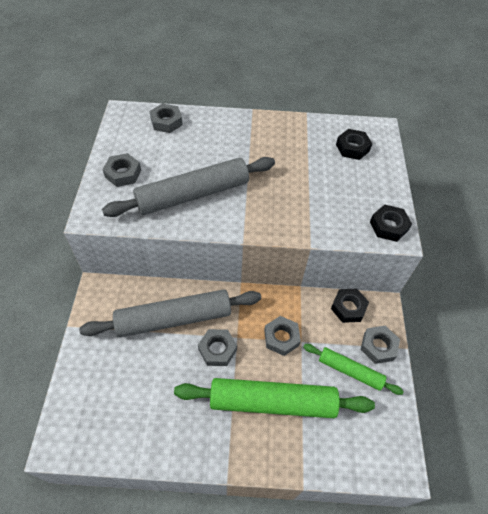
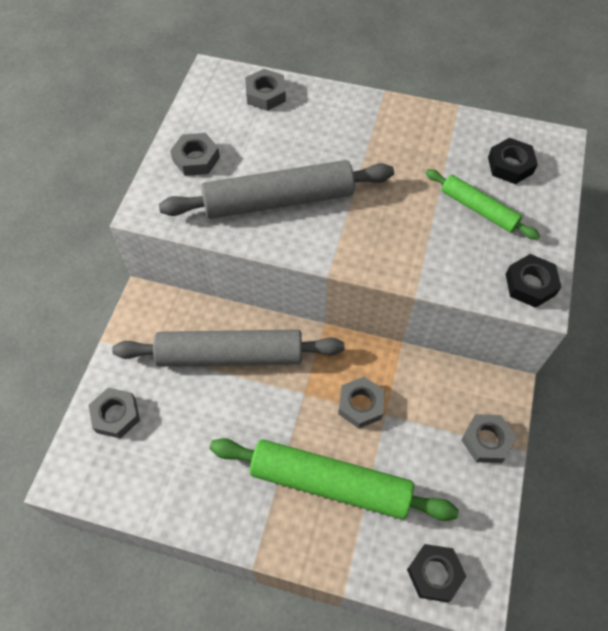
camera: 15 degrees right, 5 degrees up
grey nut [198,329,237,366] -> grey nut moved to [89,388,140,439]
green rolling pin [303,344,404,395] -> green rolling pin moved to [425,169,540,240]
black nut [331,289,369,323] -> black nut moved to [407,544,467,602]

